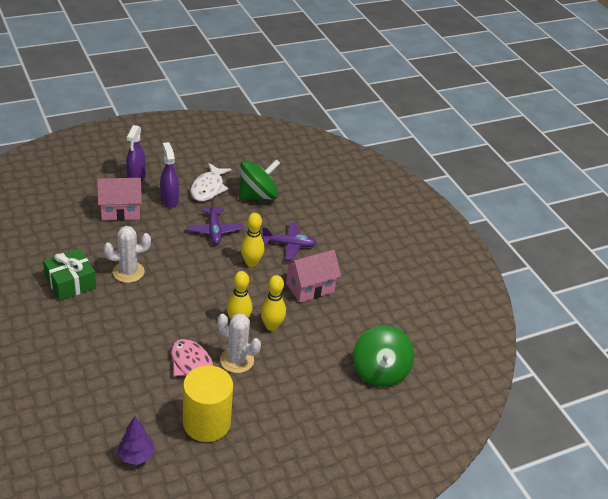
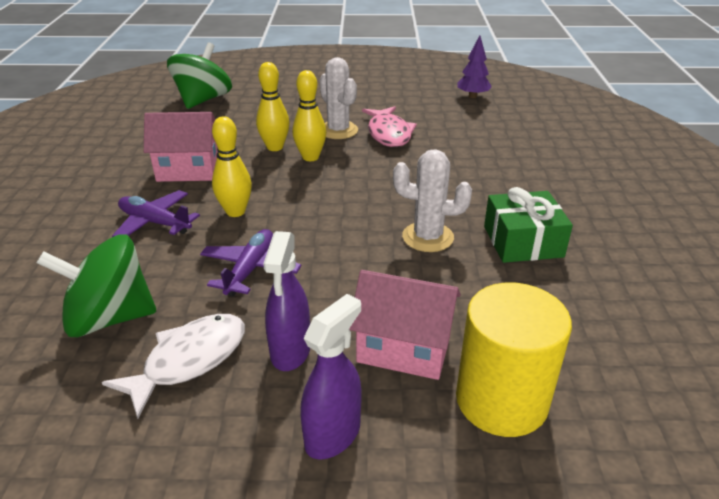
camera: 150 degrees left, 5 degrees down
yellow cylinder [183,365,233,442] -> yellow cylinder moved to [456,283,572,437]

